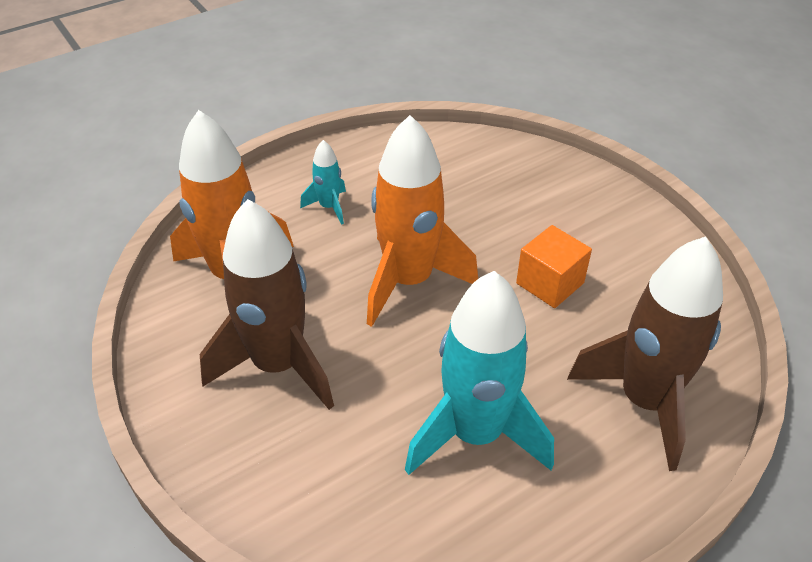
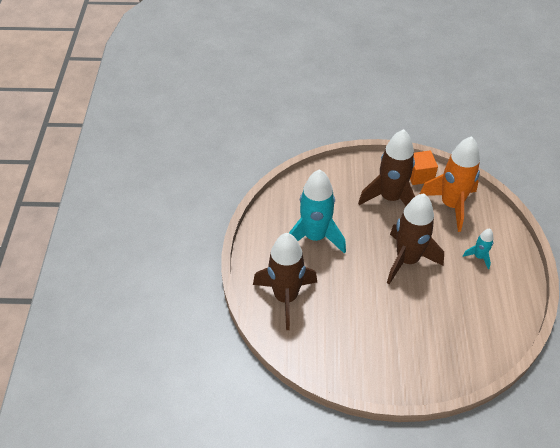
camera: 125 degrees right, 5 degrees up
orange rocket [367,115,478,327] -> brown rocket [387,193,444,284]
orange cube [516,225,592,308] -> orange cube moved to [410,150,438,185]

